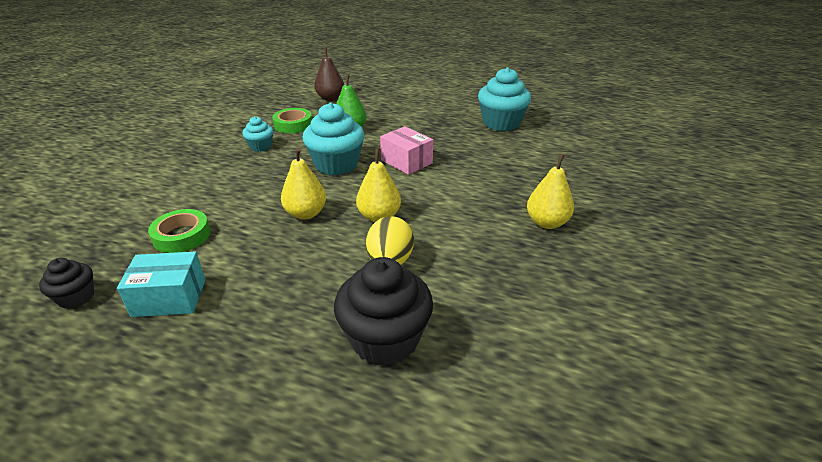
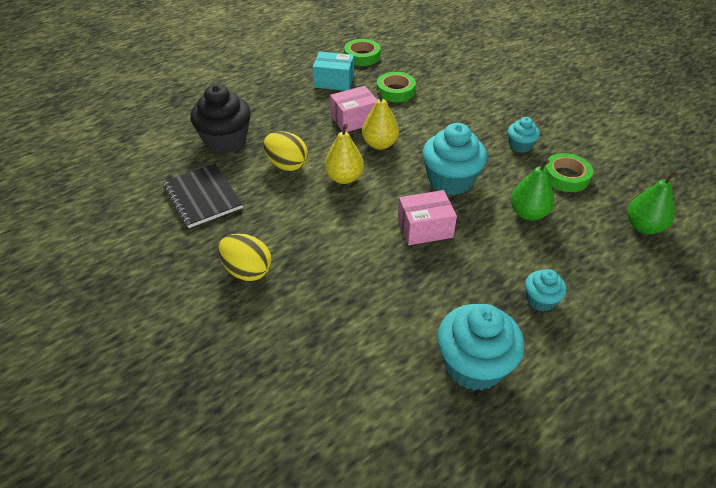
camera: 120 degrees right, 10 degrees up
black cupcake [39,258,94,309] -> green tape [344,39,381,66]
turquoise box [117,252,206,317] -> turquoise box turned 75 degrees clockwise [312,52,354,91]
brown pear [314,47,344,101] -> green pear [627,171,677,234]
yellow pear [527,154,574,229] -> yellow egg [218,234,272,281]
none -> black notebook [163,164,243,228]
none -> pink box [330,86,377,132]
none -> turquoise cupcake [525,269,567,311]

